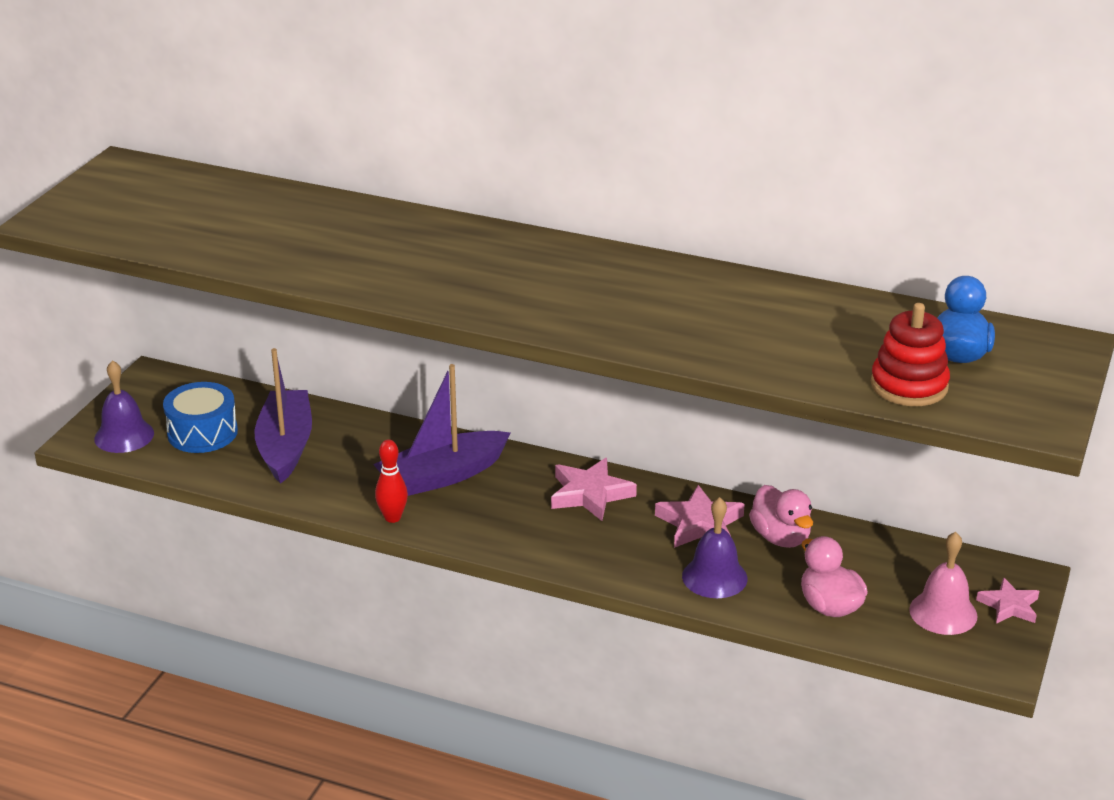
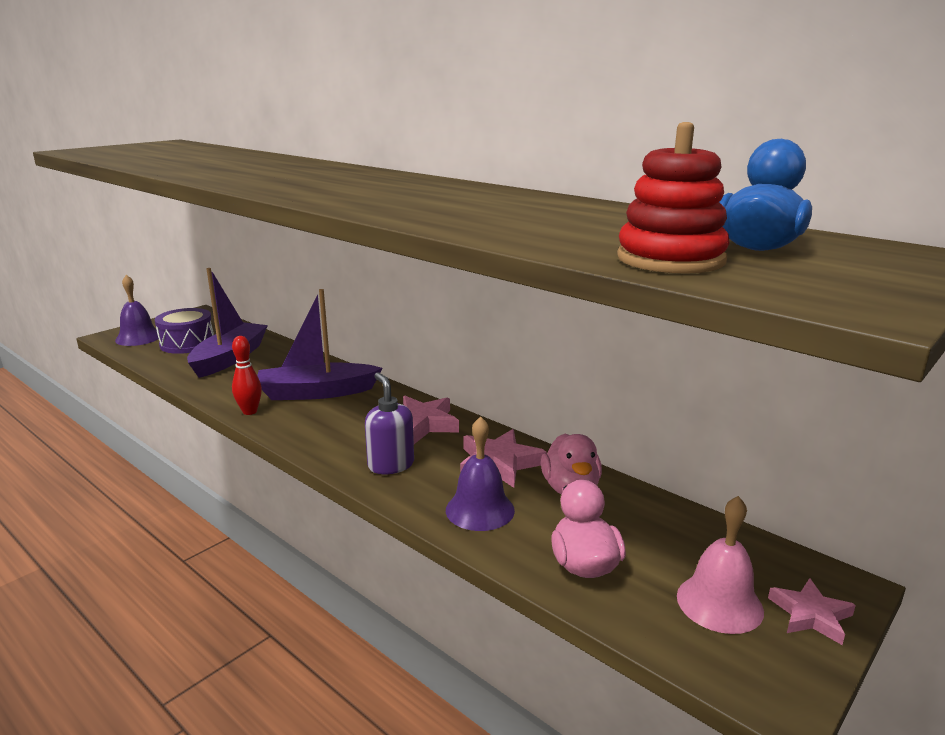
camera: 20 degrees right, 10 degrees down
blue drum [163,382,238,453] -> purple drum [155,308,214,354]
none -> purple soap dispenser [365,372,414,474]

